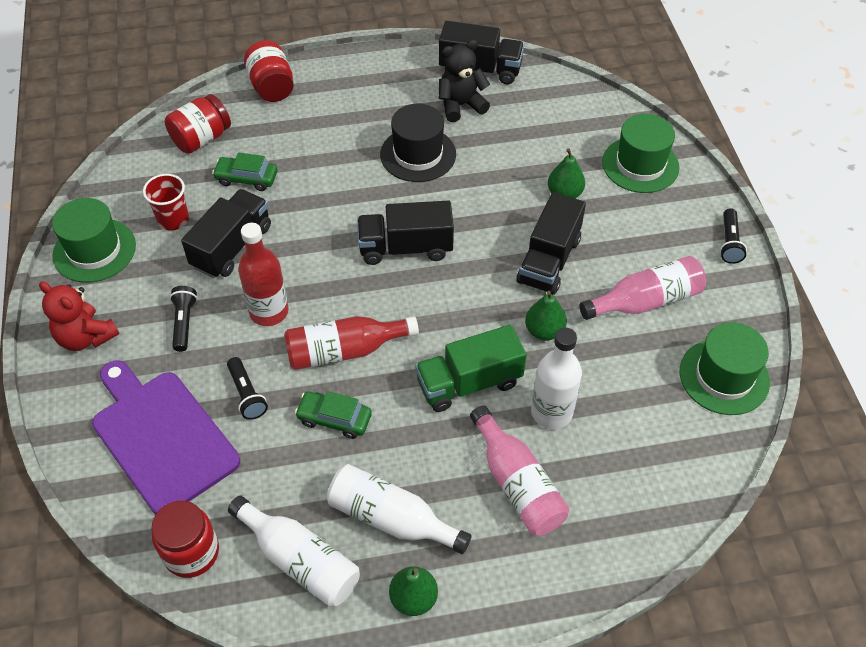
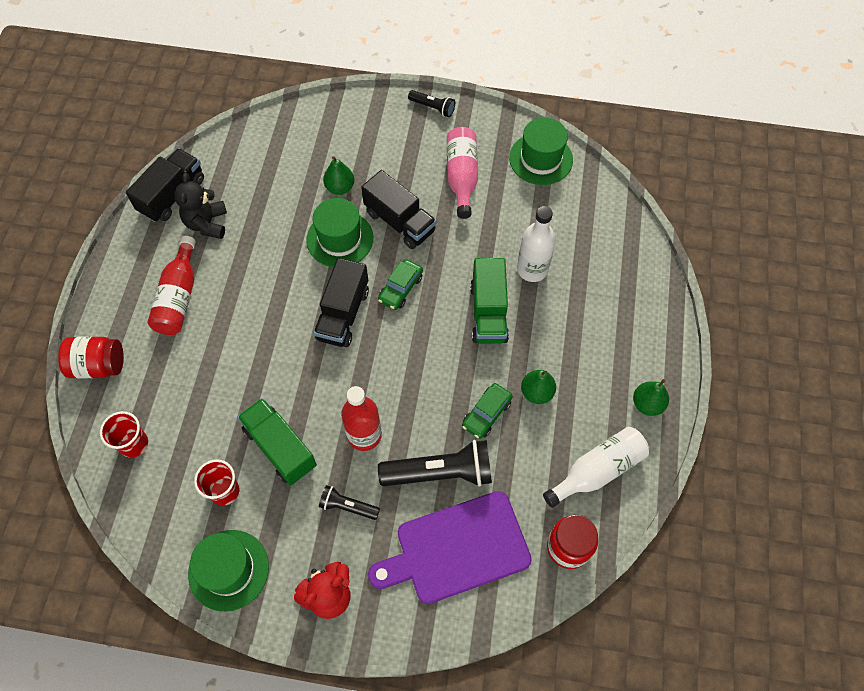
camera: 70 degrees left, 10 degrees up
red jar [165,94,231,154] -> red cup [100,411,148,458]
black truck [181,189,271,278] -> green truck [237,398,317,486]
green car [212,152,277,191] -> green car moved to [378,259,423,310]
black flashlight [227,357,268,420] -> black flashlight [378,440,492,487], size x1.90
red bottle [284,316,419,370] -> red bottle moved to [147,236,196,335]
white bottle [327,464,472,554] -> none
black hat [380,104,456,182] -> none
pink bottle [470,405,569,536] -> none
green pear [525,291,567,341] -> green pear moved to [521,370,556,404]
green hat [602,114,680,193] -> green hat moved to [306,198,373,267]

